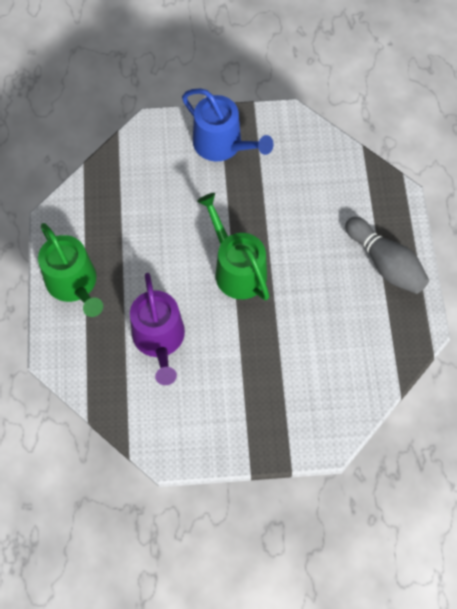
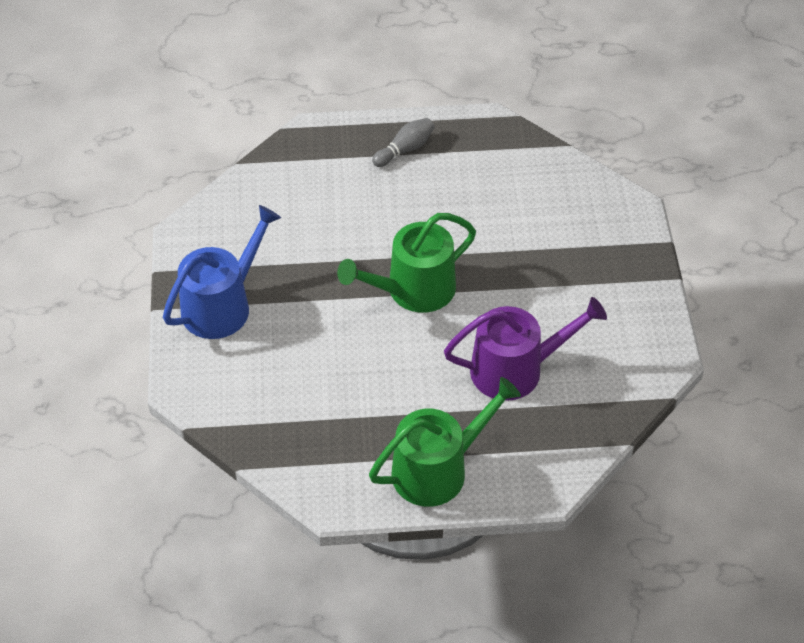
camera: 90 degrees left, 15 degrees down
grey bowling pin [345,217,429,294] -> grey bowling pin [372,118,434,167], size x0.58

